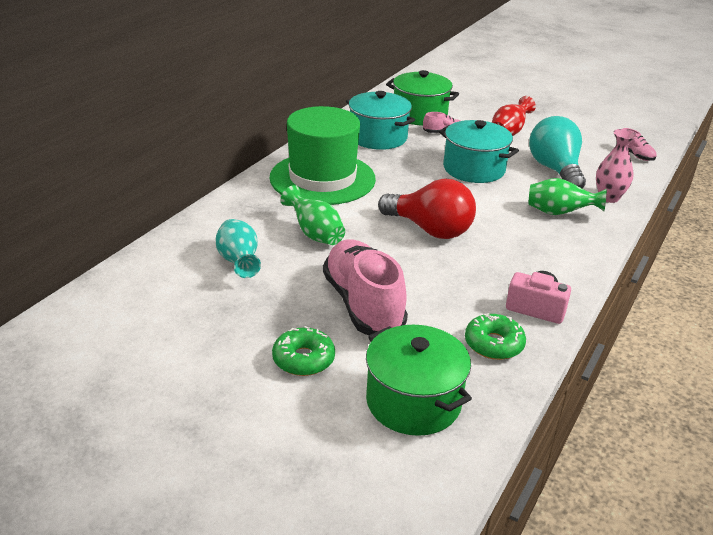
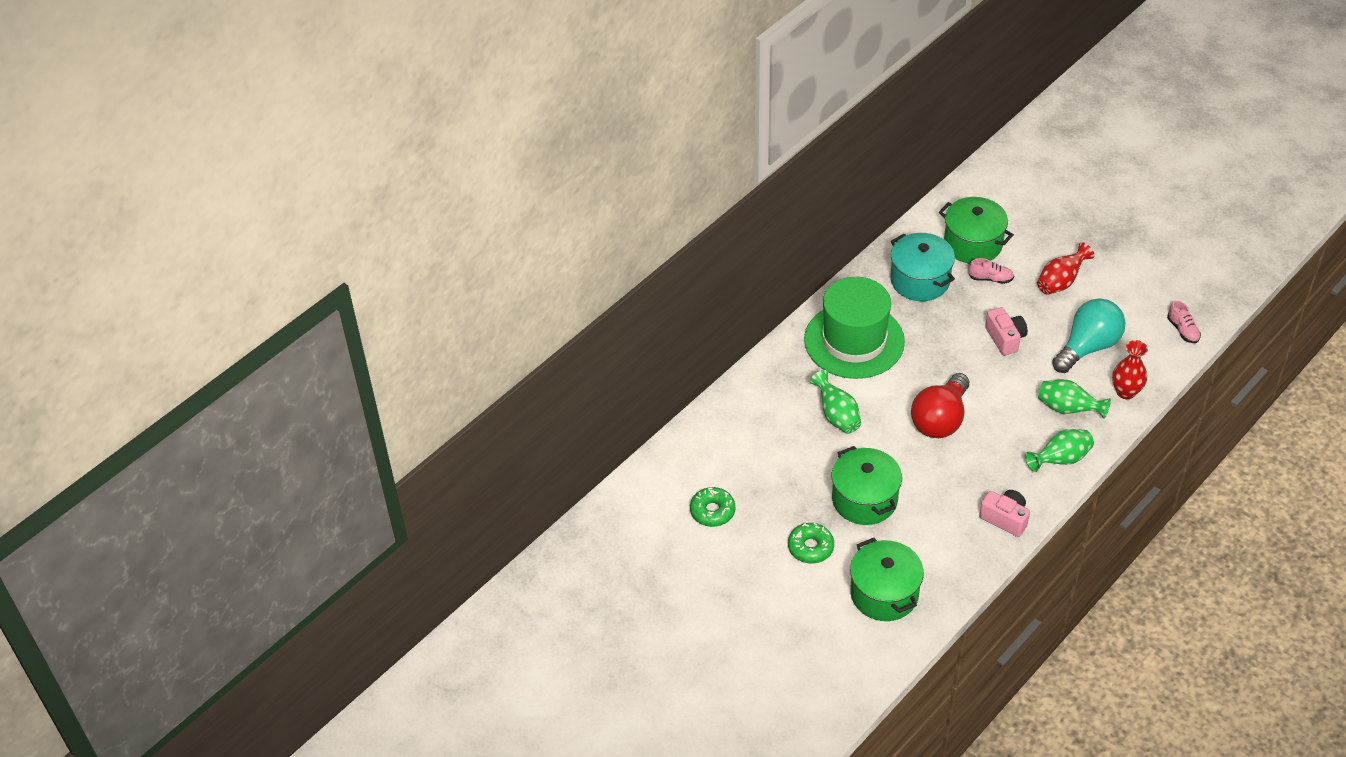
camera: 15 degrees right, 15 degrees up
turquoise vase [215,219,261,278] -> none
pink shoe [323,239,408,335] -> green pot [832,446,902,525]
red light bulb [378,179,476,239] -> red light bulb turned 75 degrees clockwise [911,373,969,438]
turquoise pot [439,120,519,183] -> pink camera [985,307,1028,356]
green donut [465,313,526,360] -> green donut moved to [690,487,735,527]
turquoise light bulb [529,116,586,188] -> turquoise light bulb turned 45 degrees clockwise [1052,299,1125,373]
pink vase [596,129,637,203] -> red vase [1112,340,1148,399]
none -> green vase [1025,429,1094,472]

